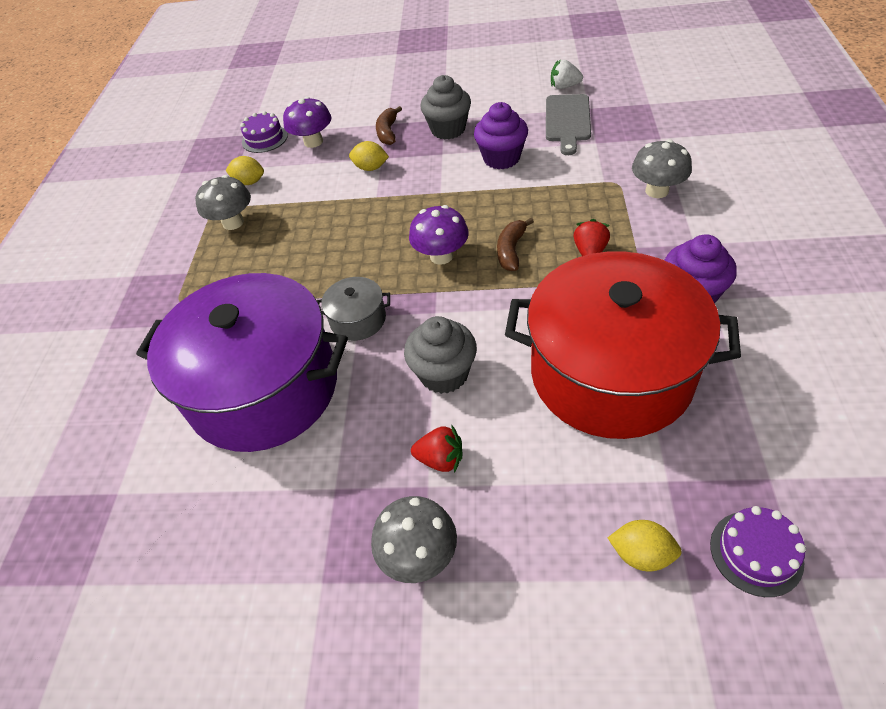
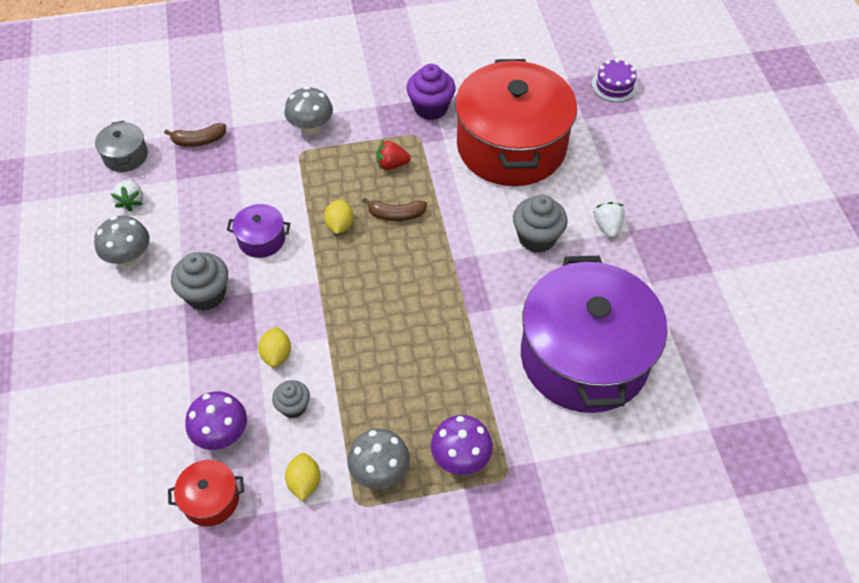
camera: 110 degrees left, 5 degrees up
purple cake [240,111,288,153] -> red pot [168,460,244,526]
grey pot [317,277,390,341] -> grey pot moved to [95,121,148,172]
grey mushroom [371,496,457,583] -> grey mushroom moved to [94,216,149,266]
brown banana [376,106,402,145] -> brown banana moved to [164,123,226,147]
purple mushroom [409,205,469,265] -> purple mushroom moved to [431,415,493,475]
red strawberry [411,425,462,473] -> white strawberry [594,202,625,238]
purple cupcake [474,102,528,169] -> purple pot [227,204,290,258]
grey cutting board [546,94,591,155] -> none
yellow lemon [608,520,682,571] -> yellow lemon moved to [324,200,353,234]
none -> grey cupcake [272,380,310,418]

